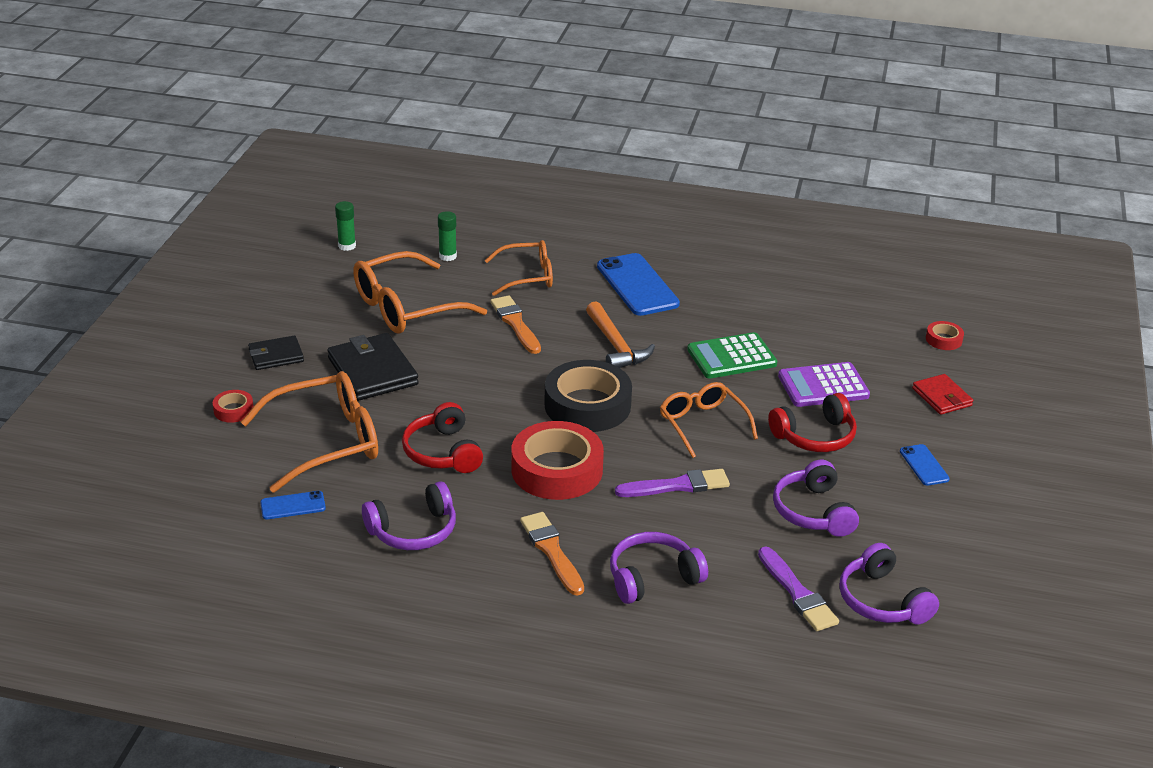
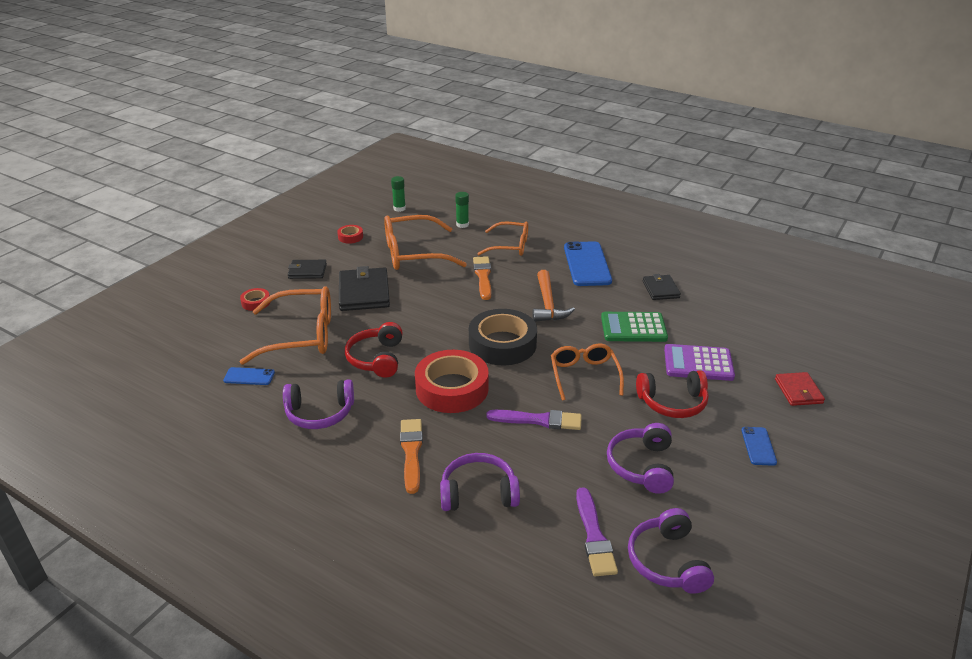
camera: 20 degrees right, 0 degrees up
red tape [926,321,964,350] -> red tape moved to [337,225,363,244]
none -> black wallet [643,274,681,300]

